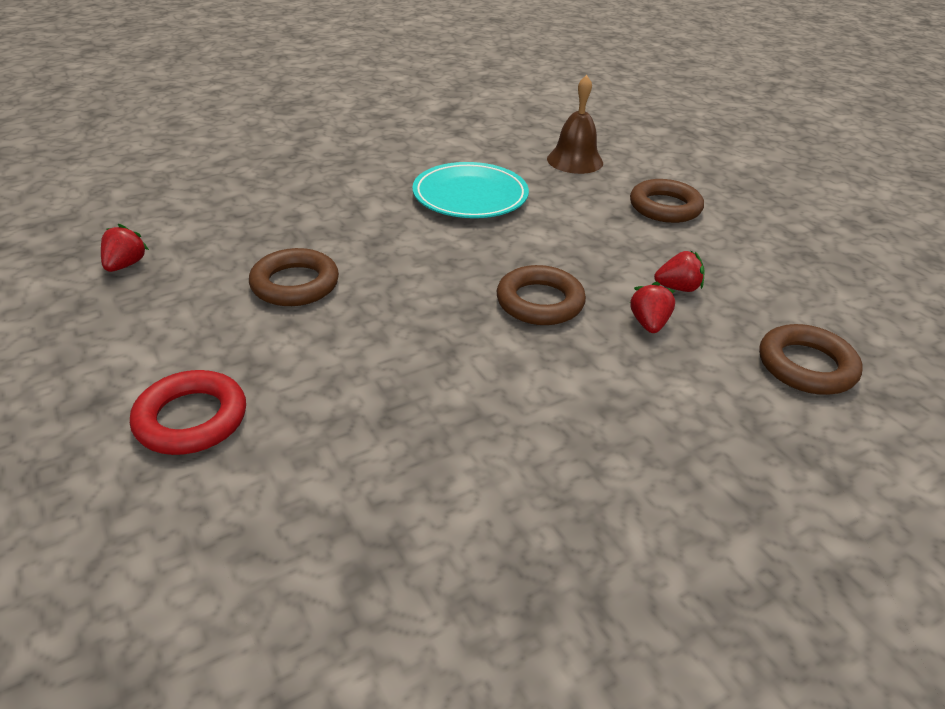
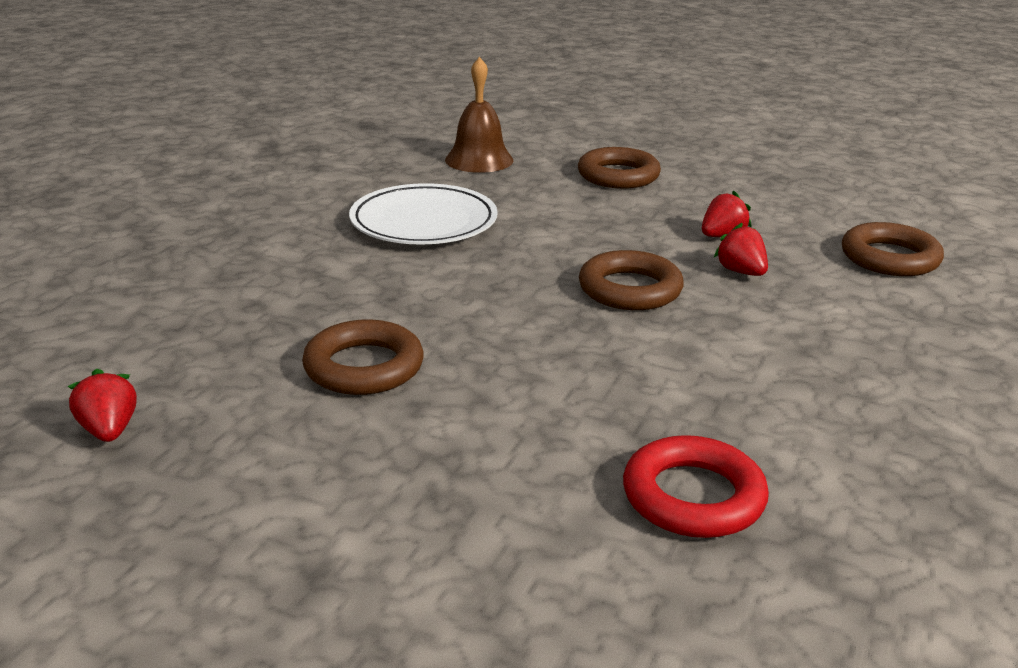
camera: 35 degrees left, 10 degrees down
red ring [130,370,246,455] -> red ring moved to [623,435,769,538]
turquoise plate [412,162,529,218] -> white plate [349,183,498,245]

